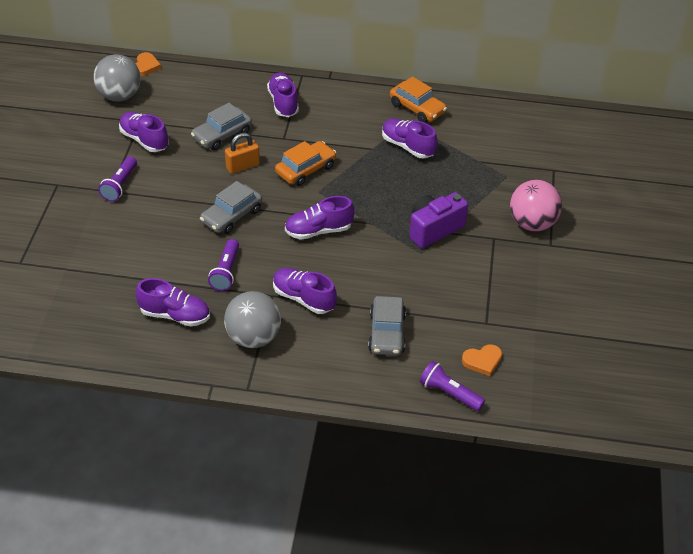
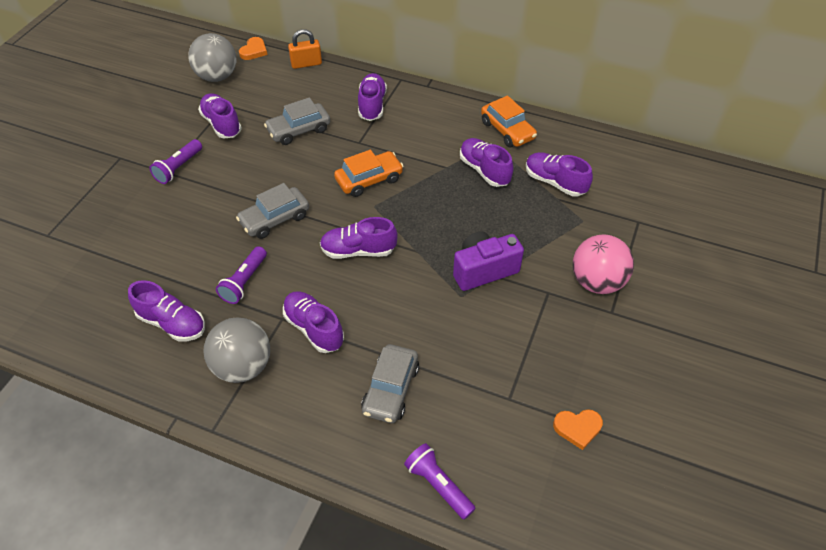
camera: 15 degrees right, 5 degrees up
orange padlock [225,133,260,174] -> orange padlock moved to [288,29,322,69]
orange heart [462,344,502,376] -> orange heart moved to [553,409,603,450]
none -> purple shoe [526,152,593,196]

